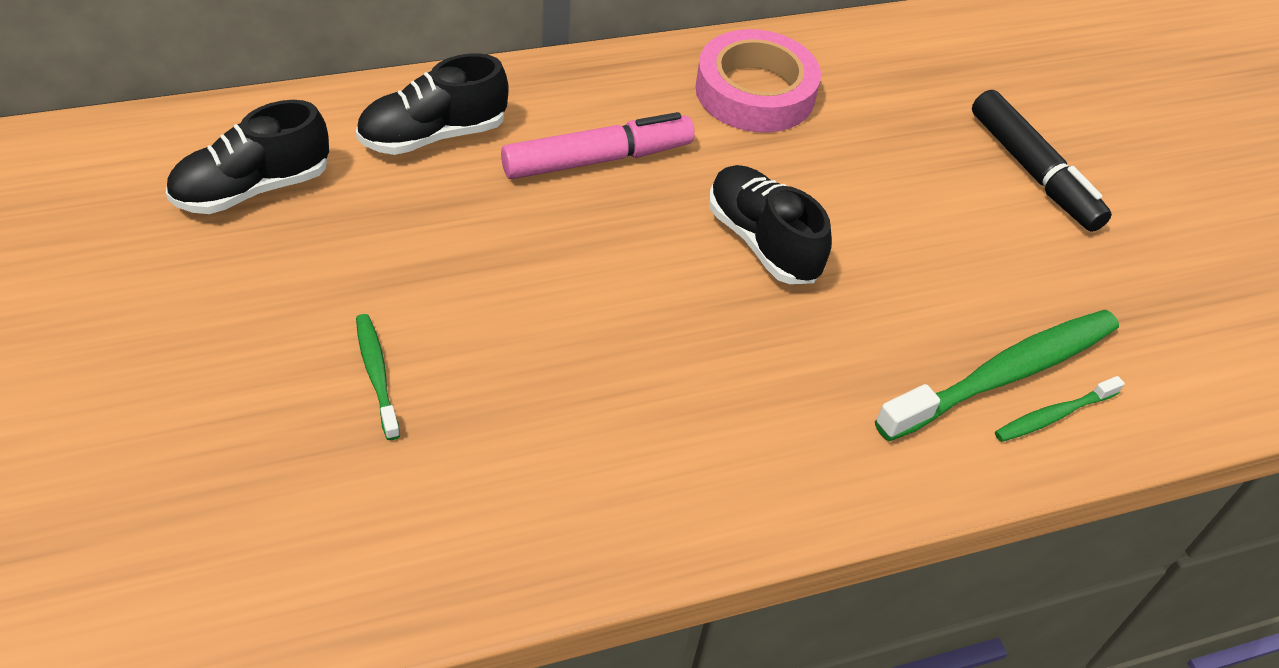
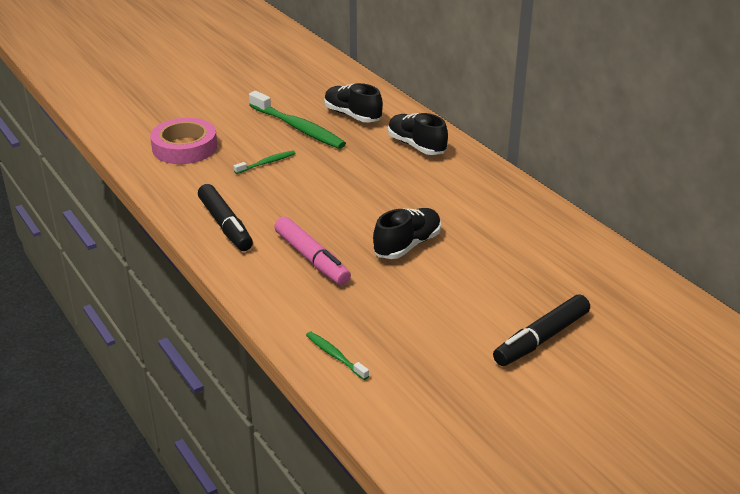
camera: 80 degrees right, 15 degrees down
pink marker [501,112,695,179] -> pink marker moved to [274,216,351,285]
pink tape [695,29,821,133] -> pink tape moved to [150,118,217,164]
green toothbrush [875,310,1119,441] -> green toothbrush moved to [249,91,346,149]
none -> black marker [198,184,253,251]

